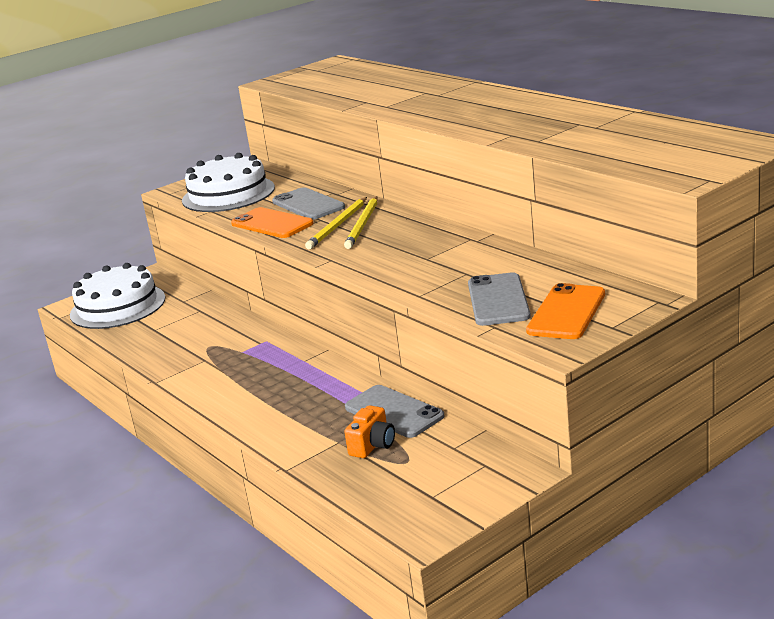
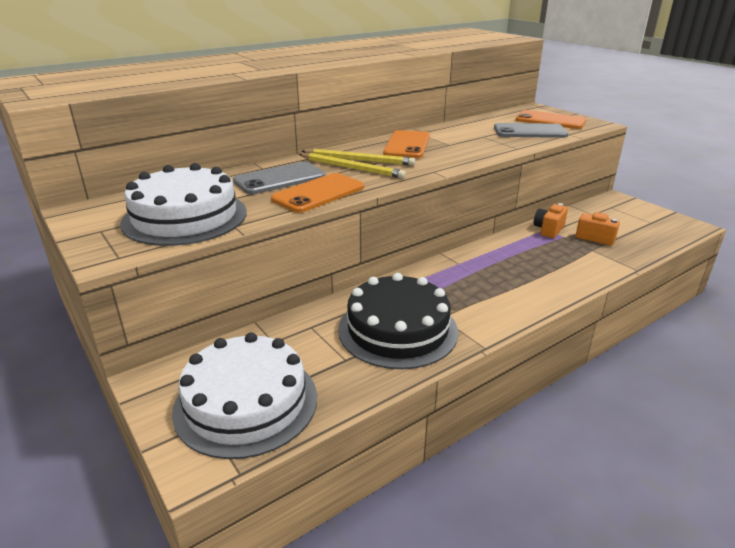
camera: 90 degrees left, 5 degrees up
grey phone [345,385,444,438] -> orange camera [534,203,568,238]
none -> black cake [338,273,458,369]
none -> orange phone [383,130,430,158]

